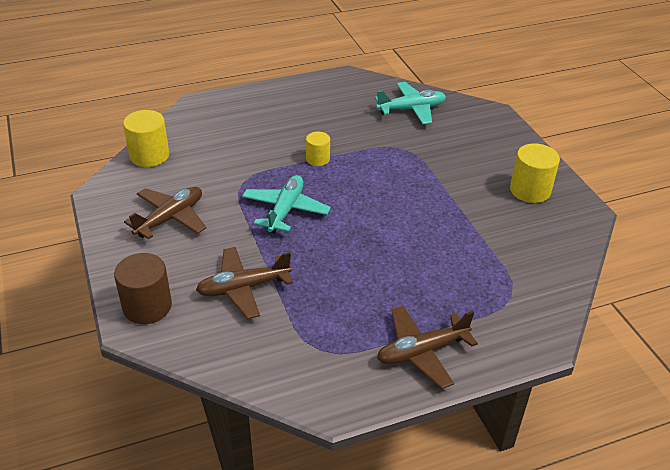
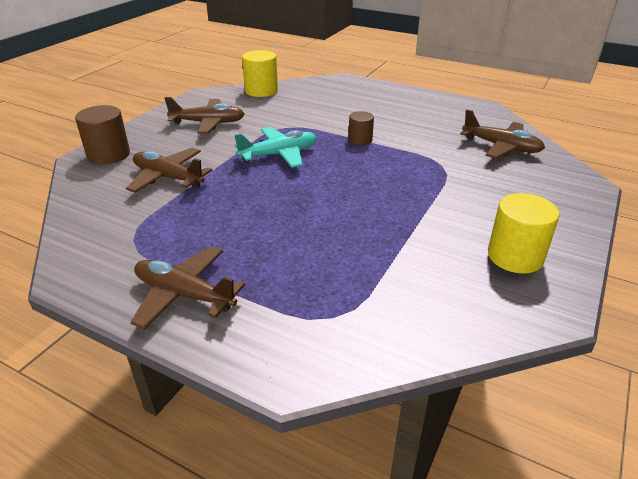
camera: 50 degrees right, 5 degrees down
yellow cylinder [306,132,330,166] -> brown cylinder [348,111,374,145]
turquoise plane [375,82,446,124] -> brown plane [460,109,545,159]

